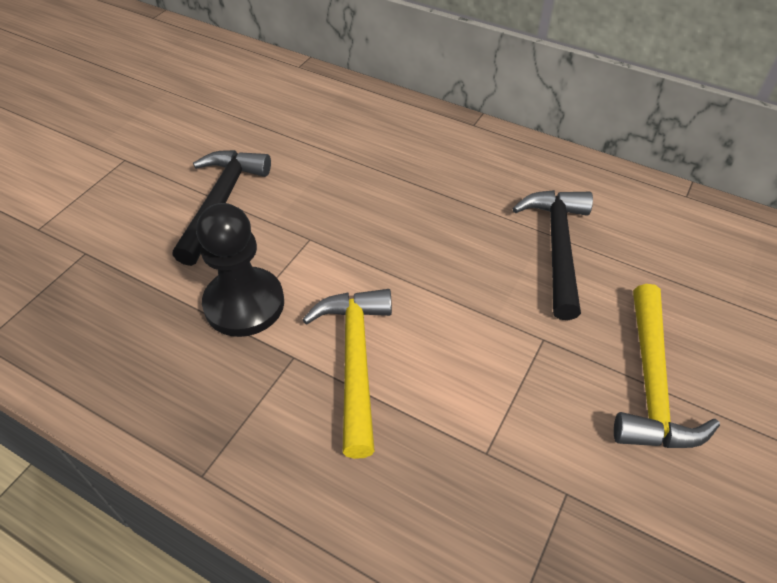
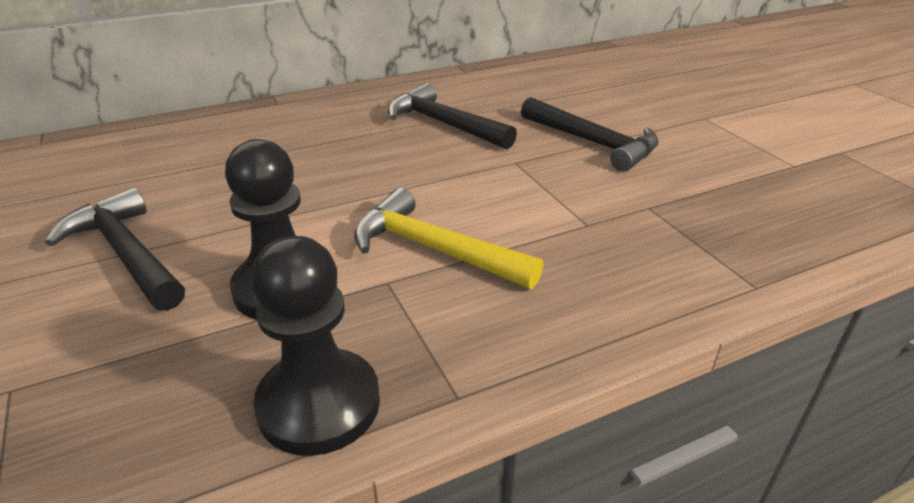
camera: 55 degrees left, 15 degrees down
yellow hammer [614,284,720,448] -> black hammer [521,97,659,172]
none -> black pawn [251,236,380,456]

